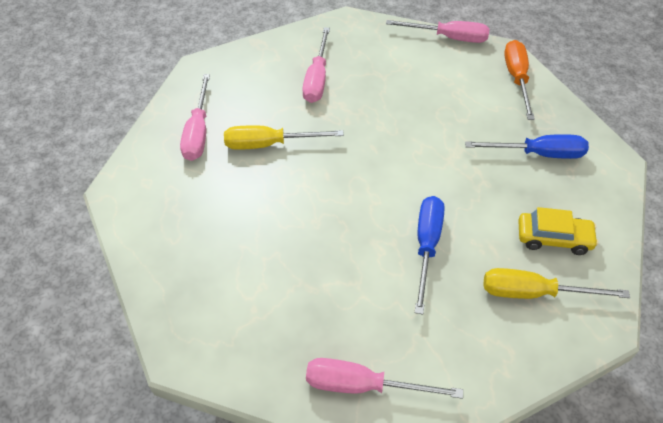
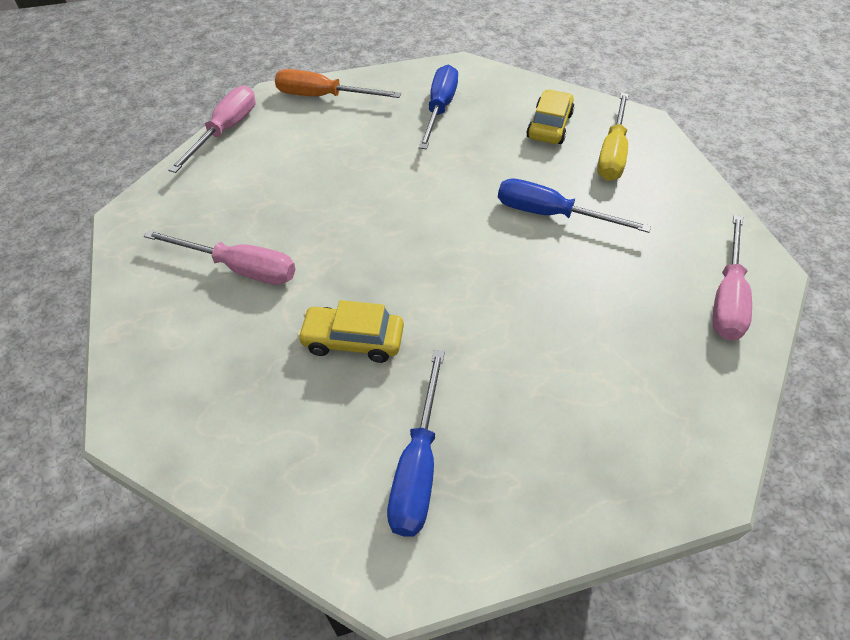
camera: 80 degrees left, 0 degrees up
pink screwdriver [180,74,210,161] -> none
yellow screwdriver [224,126,344,150] -> yellow car [297,300,404,363]
none -> blue screwdriver [387,350,445,537]

